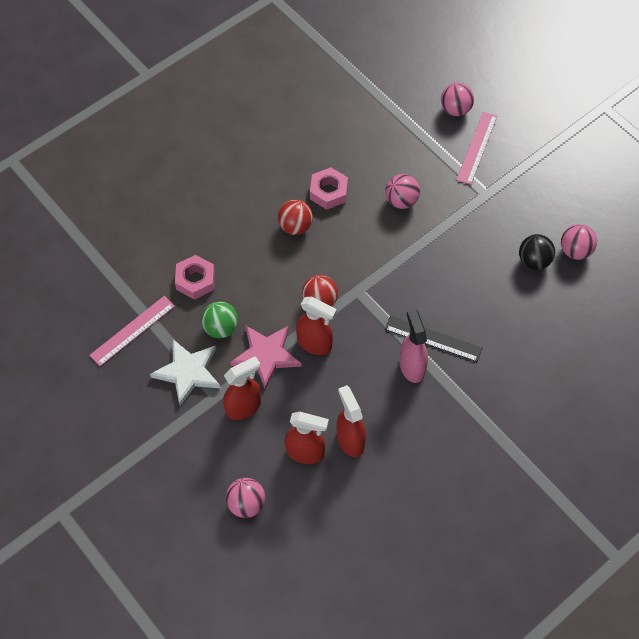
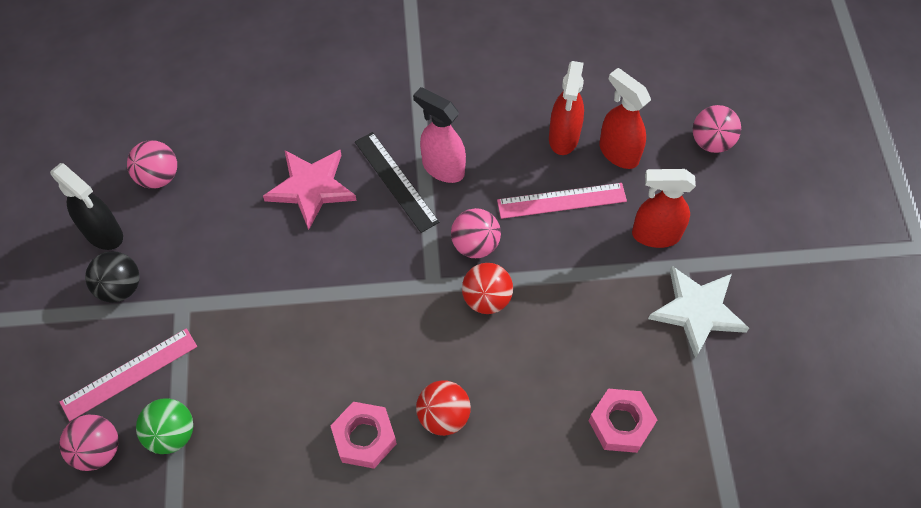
camera: 145 degrees left, 0 degrees up
pink ruler [89,296,175,366] -> pink ruler moved to [497,183,627,219]
green ball [201,302,238,338] -> green ball moved to [136,398,193,454]
pink star [230,325,302,389] -> pink star moved to [263,150,357,230]
red spray bottle [296,297,337,355] -> none
pink ball [385,174,420,209] -> pink ball moved to [451,208,501,258]
pink spray bottle [400,309,428,383] -> pink spray bottle turned 105 degrees clockwise [413,87,466,183]
black ball [519,234,555,270] -> black ball moved to [85,251,140,303]
none -> black spray bottle [50,163,123,250]

